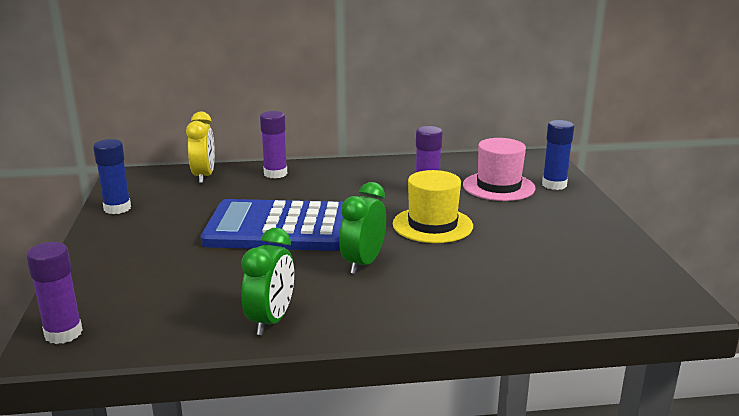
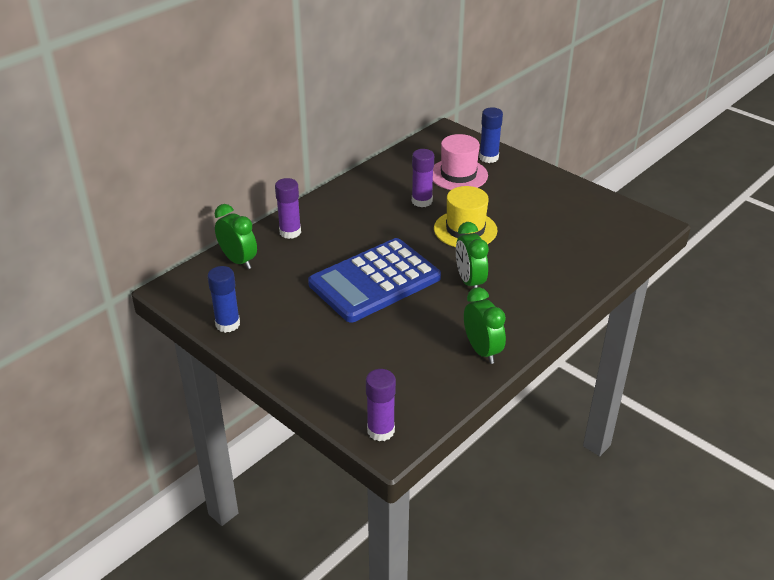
camera: 40 degrees left, 15 degrees up
yellow clock [186,112,215,183] -> green clock [215,204,257,269]

